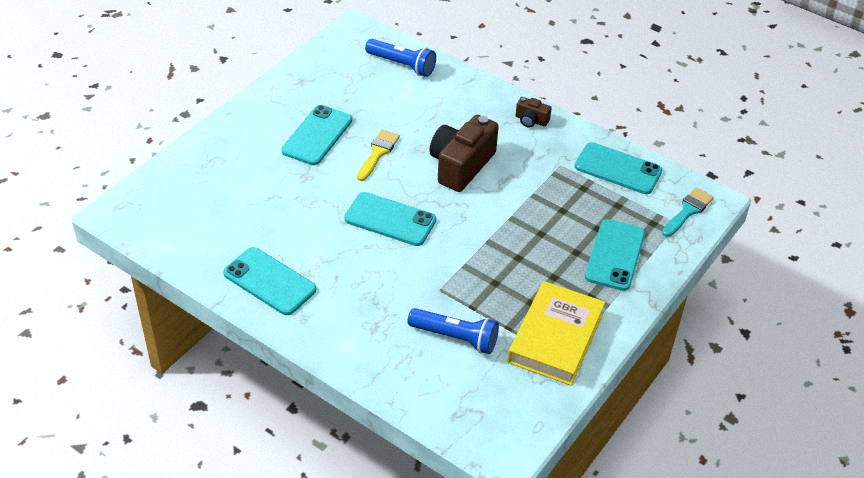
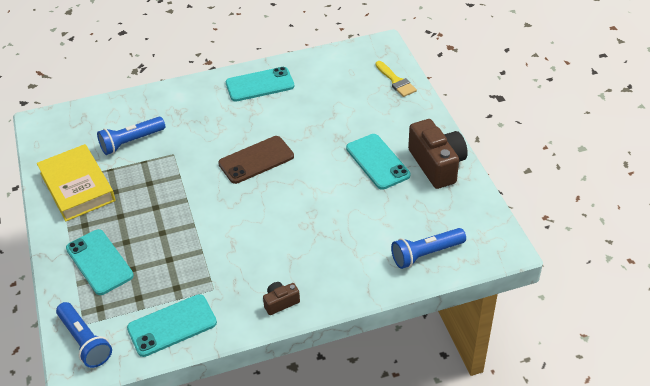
camera: 130 degrees right, 0 degrees up
turquoise phone [344,192,436,246] -> brown phone [218,136,294,184]
yellow brush [357,130,400,181] -> yellow brush moved to [375,61,417,97]
brown camera [429,115,499,192] -> brown camera moved to [408,119,468,189]
turquoise brush [662,188,714,237] -> blue flashlight [56,302,112,368]

